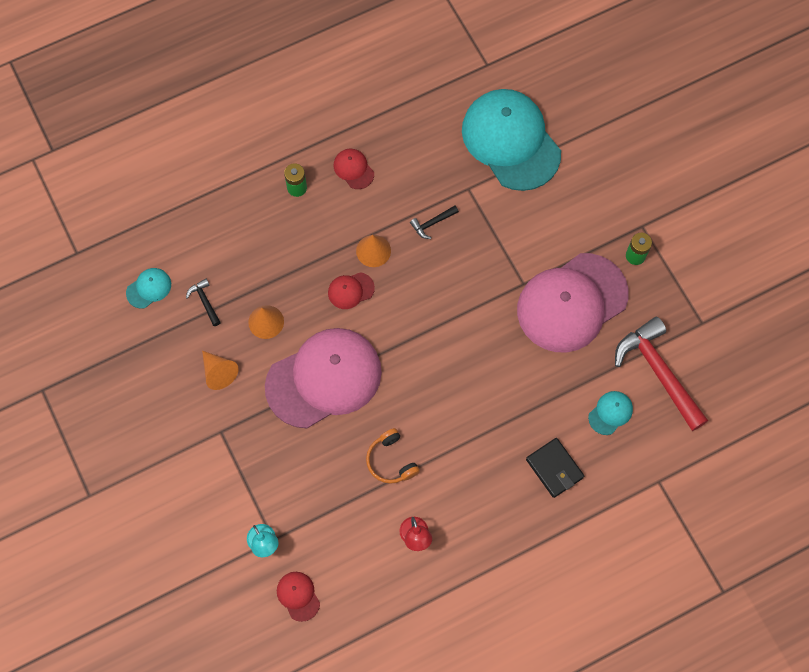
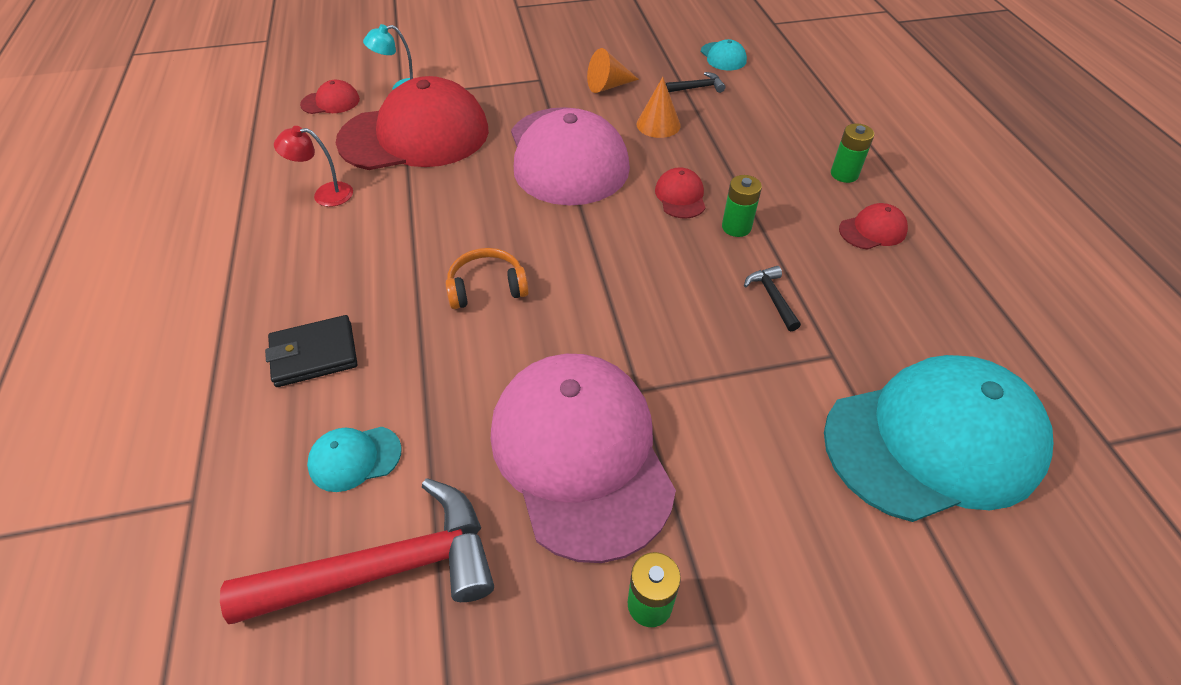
camera: 105 degrees right, 20 degrees down
orange cone [356,235,391,267] -> green battery [722,175,762,237]
orange headphones [366,428,420,484] -> orange headphones moved to [446,248,529,309]
turquoise cap [588,391,633,435] -> turquoise cap turned 105 degrees clockwise [307,427,402,492]
none -> red cap [336,76,489,170]

